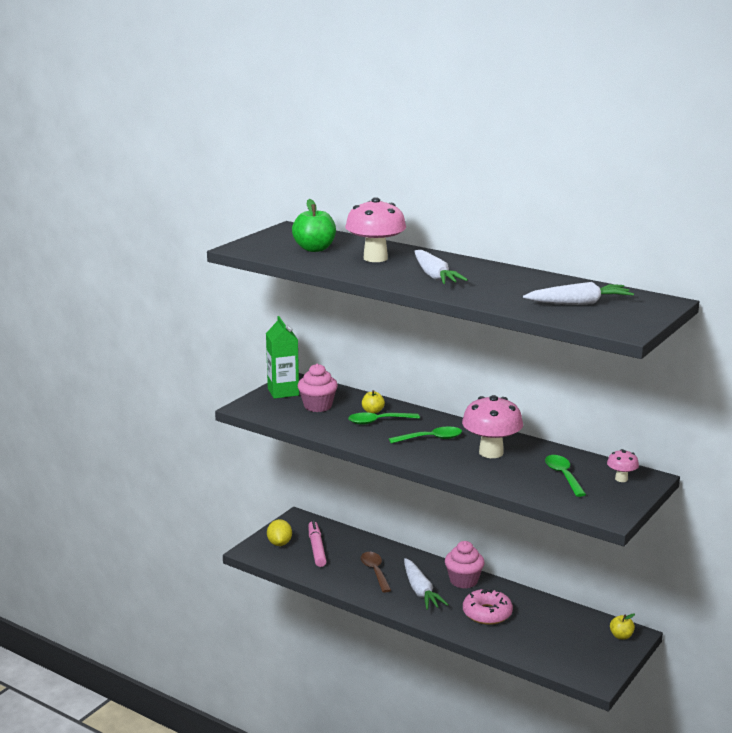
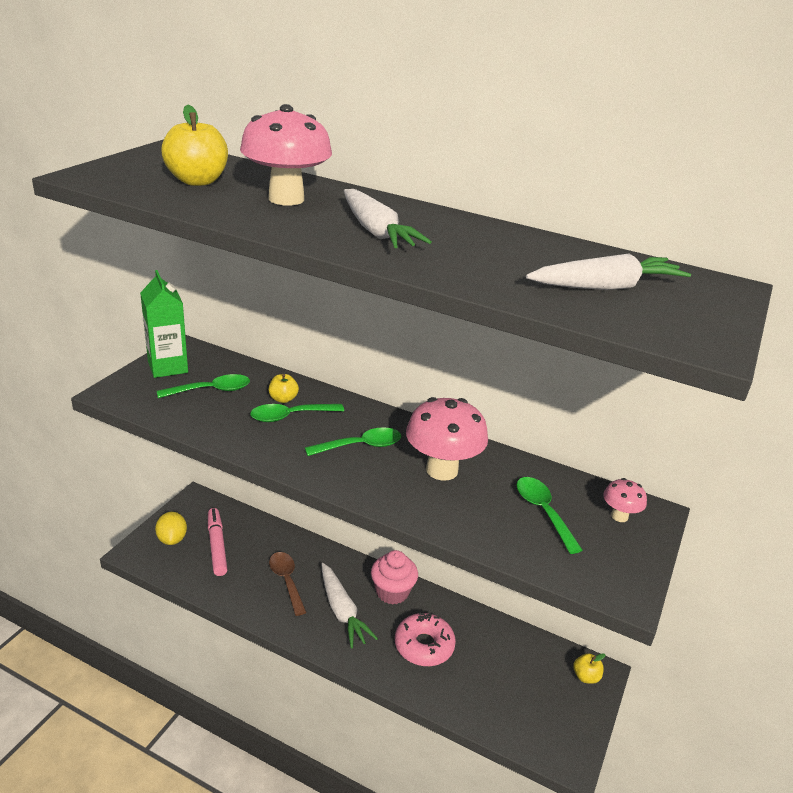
camera: 10 degrees left, 10 degrees up
green apple [292,199,336,252] -> yellow apple [161,105,228,186]
pink cupcake [298,364,338,412] -> green spoon [157,374,250,398]

